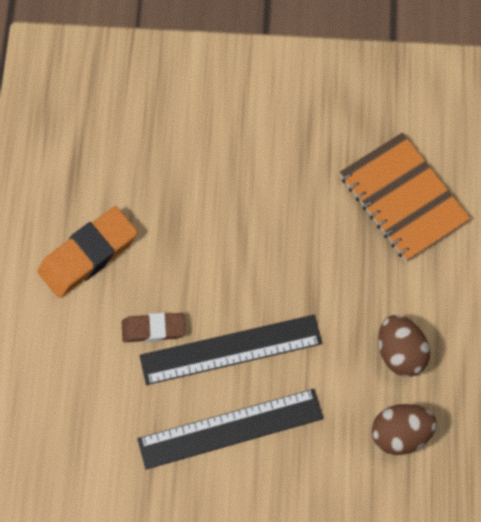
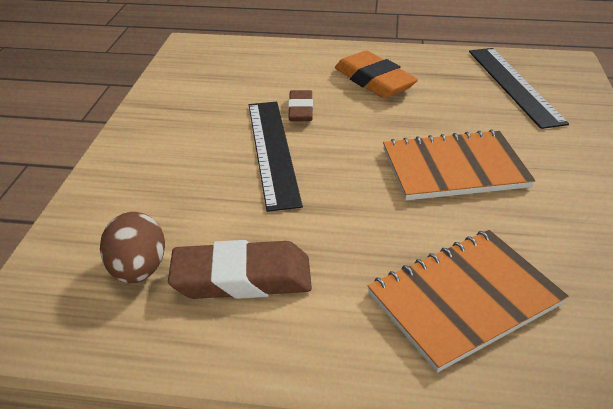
camera: 95 degrees right, 30 degrees down
black ruler [137,389,323,469] -> black ruler moved to [469,48,569,129]
brown egg [378,315,430,377] -> brown eraser [168,240,312,299]
none -> orange notebook [383,130,536,200]

